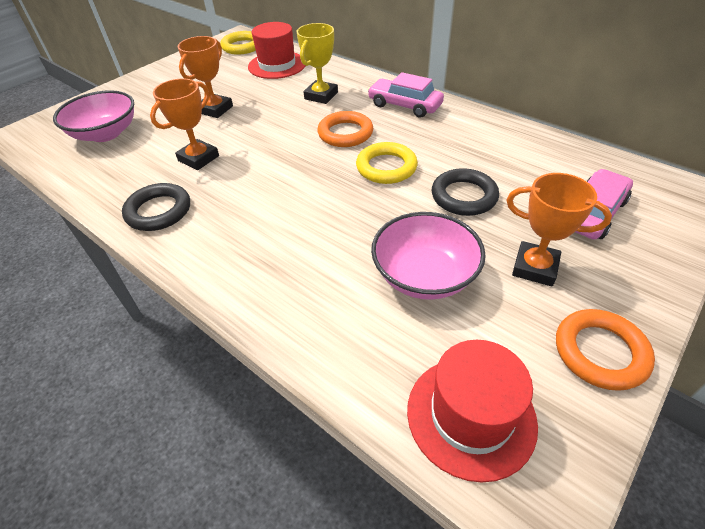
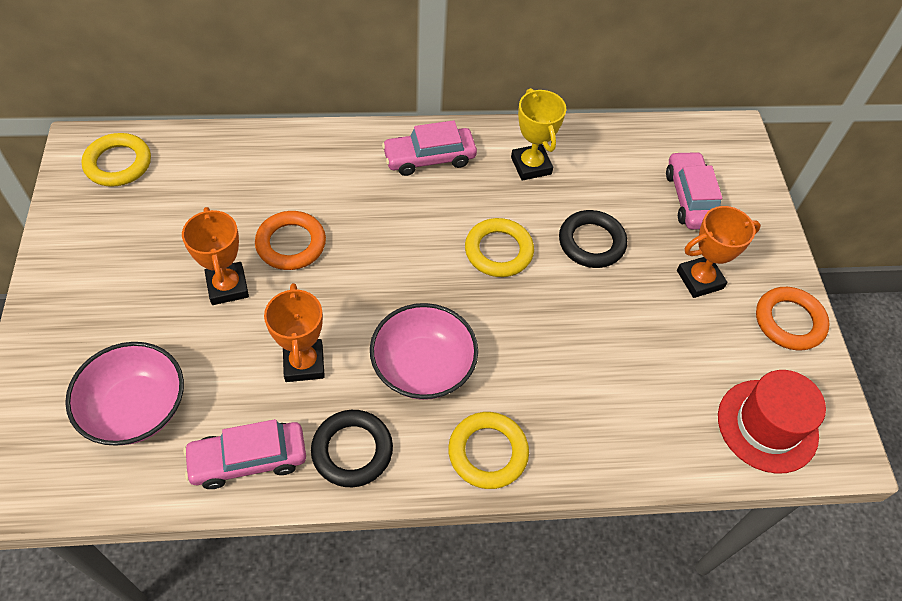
camera: 50 degrees left, 10 degrees up
red hat [248,22,305,79] -> none
yellow trophy [297,23,338,104] -> yellow trophy moved to [511,88,566,181]
orange ring [317,111,373,147] -> orange ring moved to [255,211,326,270]
pink bowl [371,212,486,300] -> pink bowl moved to [370,303,478,400]
none -> pink car [183,419,306,489]
none -> yellow ring [448,412,529,489]

